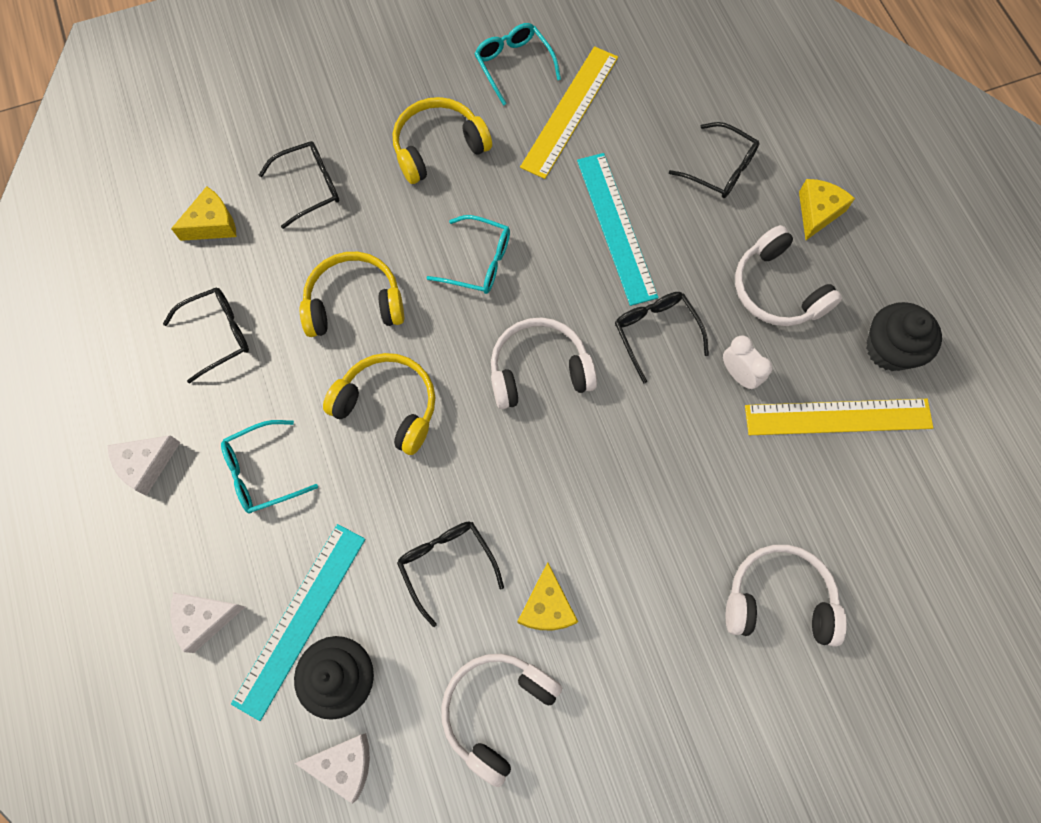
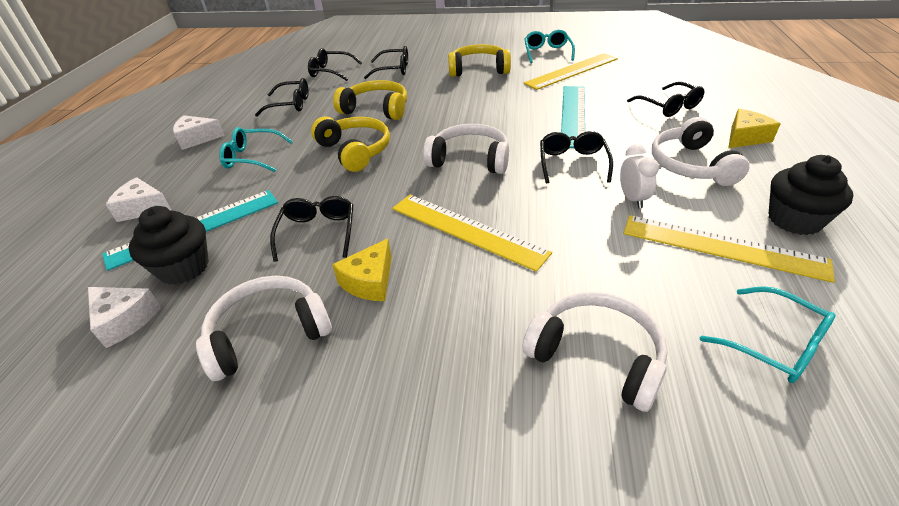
camera: 30 degrees right, 30 degrees down
yellow cheese [171,186,236,241] -> black glasses [308,48,362,81]
turquoise glasses [427,215,510,294] -> turquoise glasses moved to [700,286,836,383]
none -> yellow ruler [392,195,552,272]

